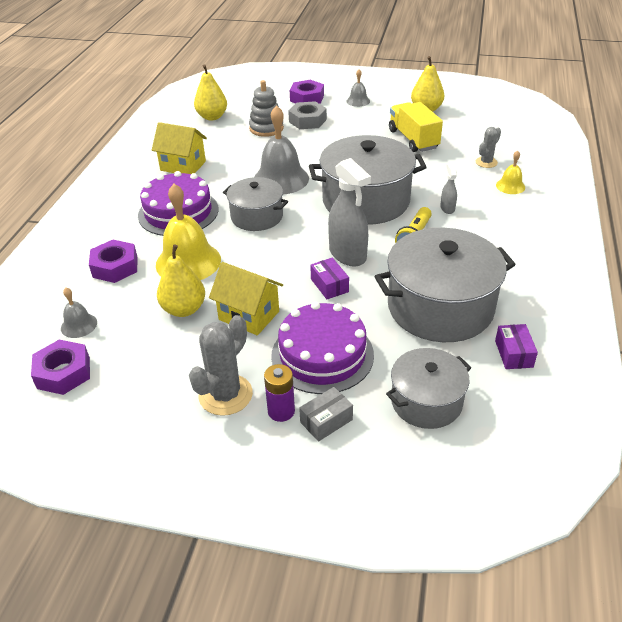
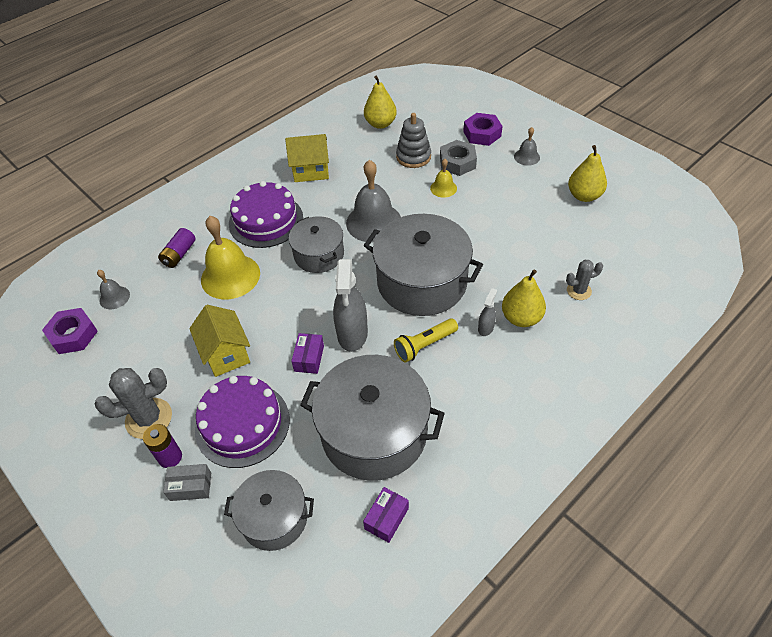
camera: 35 degrees right, 10 degrees up
purple nut [89,240,138,283] -> purple battery [158,228,196,268]
yellow house [152,122,207,174] -> yellow house turned 60 degrees counterclockwise [285,134,329,182]
yellow pear [157,245,205,317] -> yellow pear moved to [502,270,546,327]
yellow truck [389,102,443,152] -> none
yellow bell [496,150,525,194] -> yellow bell moved to [430,159,457,198]

